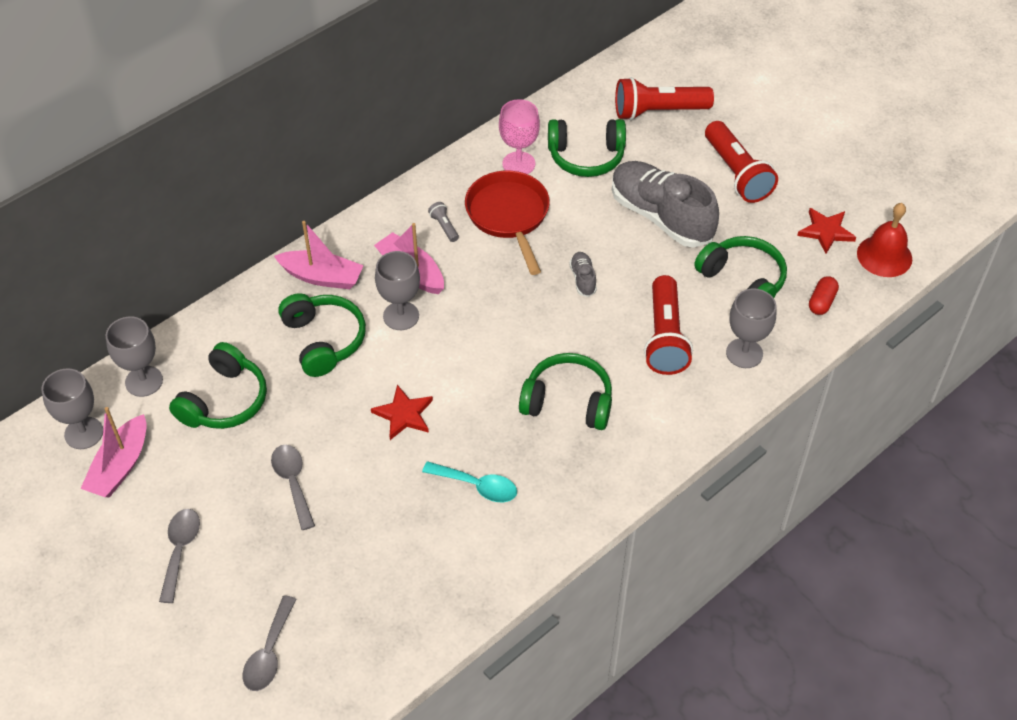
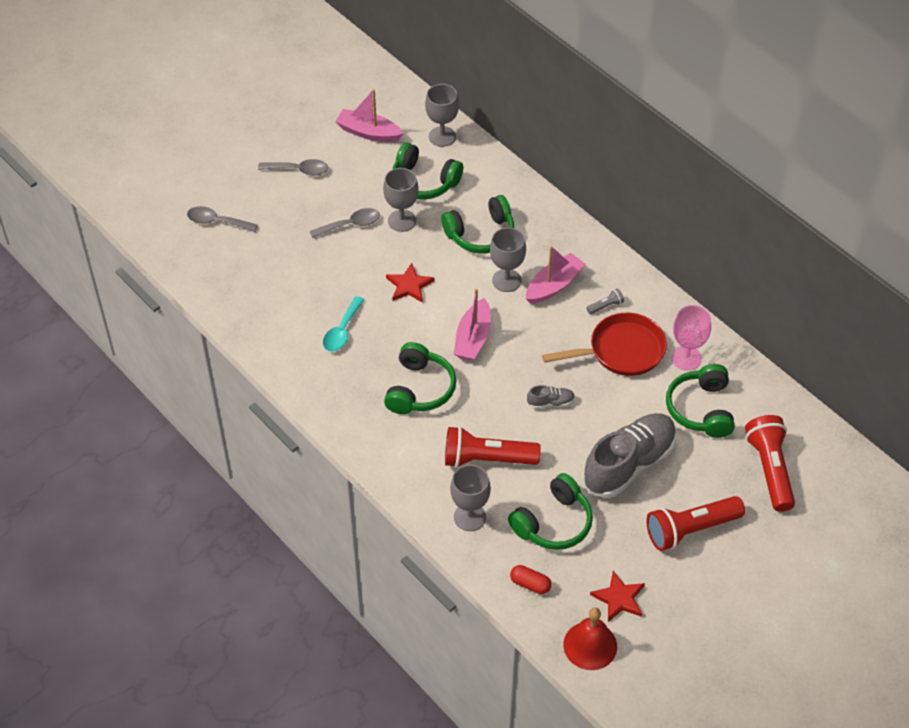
camera: 90 degrees right, 0 degrees up
grey goblet [41,368,103,449] -> grey goblet moved to [383,168,419,232]
pink boat [274,221,364,289] -> pink boat moved to [454,288,491,361]

